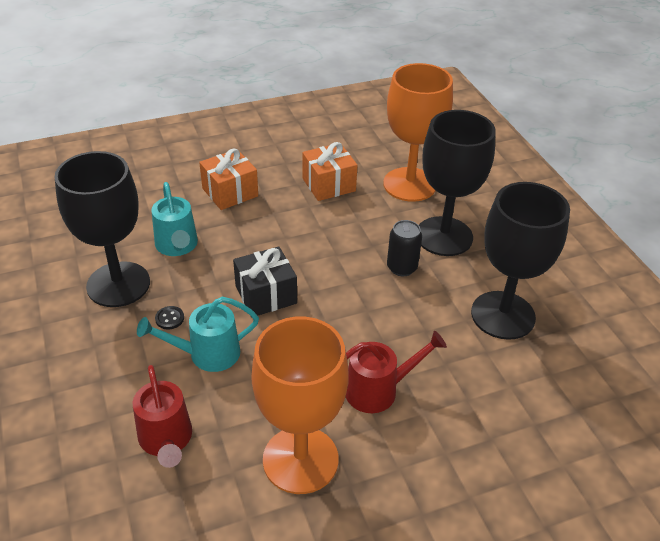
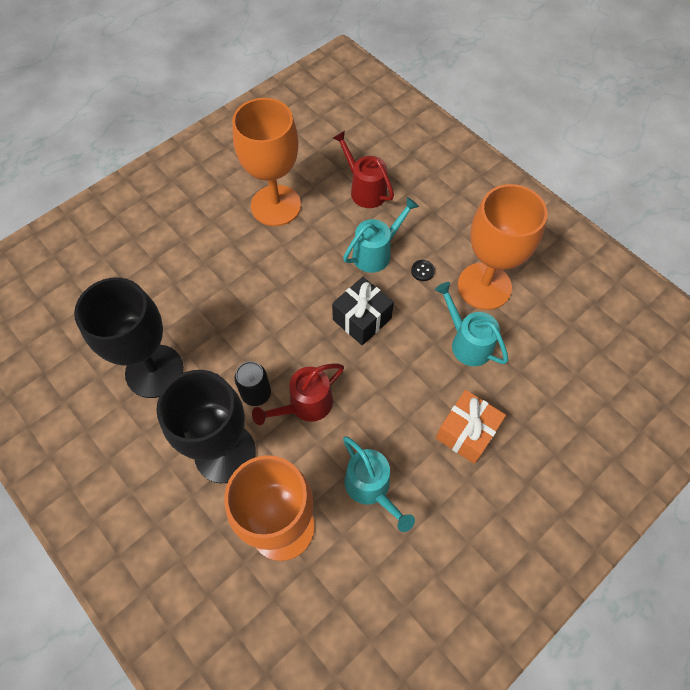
camera: 160 degrees right, 20 degrees up
black goblet [54,151,150,307] -> orange goblet [458,184,547,310]
orange gift [302,142,358,201] -> turquoise watering can [343,436,415,532]
red watering can [346,331,447,413] -> red watering can moved to [252,364,344,425]

